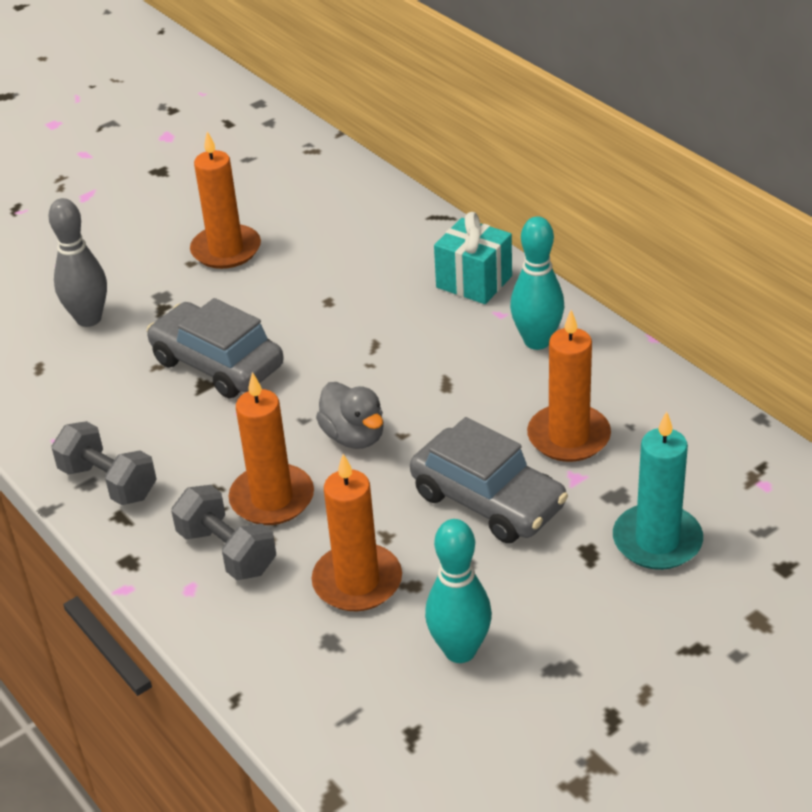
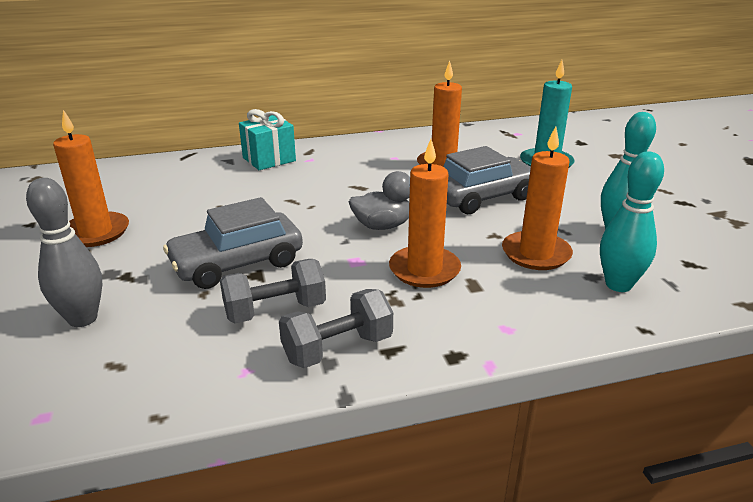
camera: 70 degrees left, 10 degrees down
grey dumbbell [171,485,276,580] -> grey dumbbell moved to [220,259,326,324]
turquoise bowling pin [510,216,564,350] -> turquoise bowling pin moved to [600,152,664,292]

